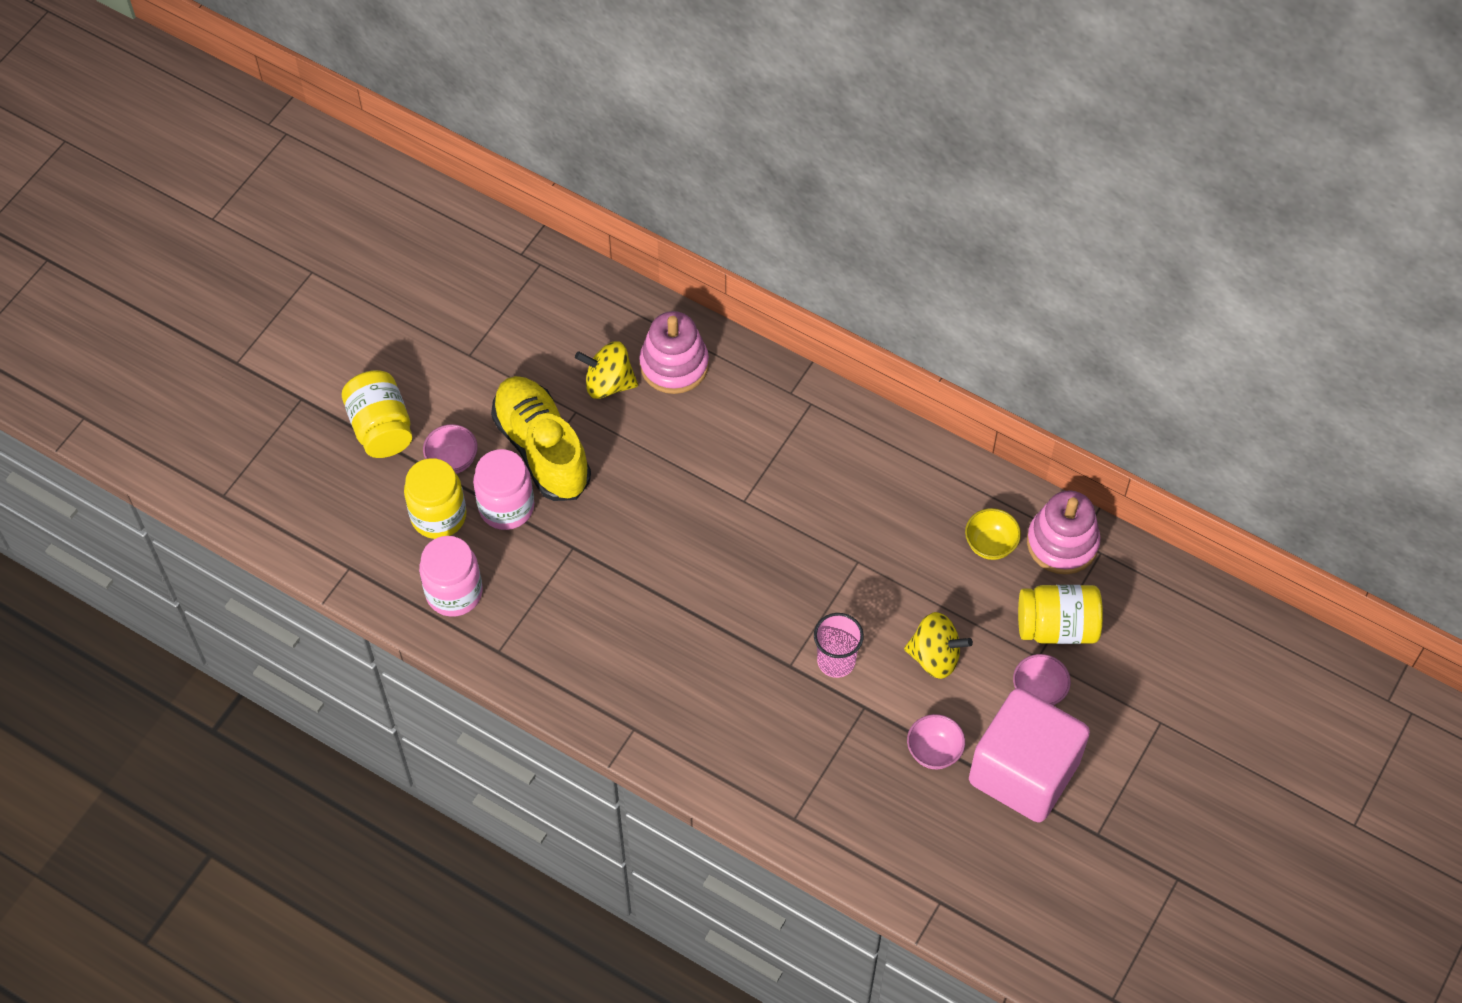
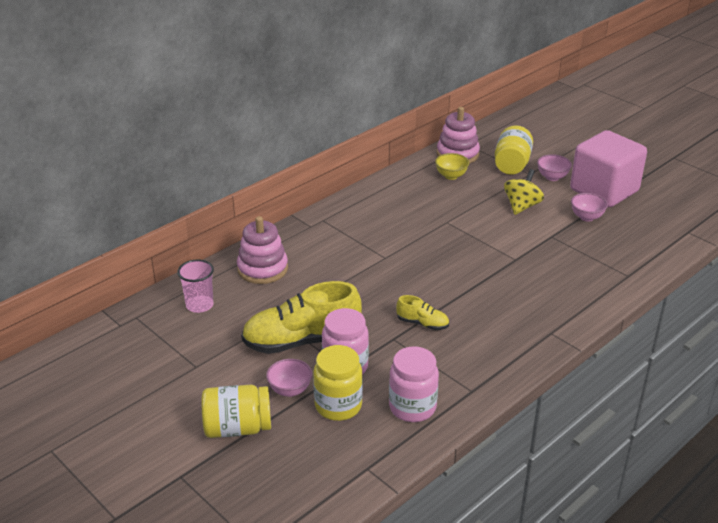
camera: 75 degrees left, 25 degrees down
yellow spinning top [575,341,638,399] -> none
pink cup [814,613,864,678] -> pink cup moved to [177,259,214,313]
none -> yellow shoe [396,295,449,330]

